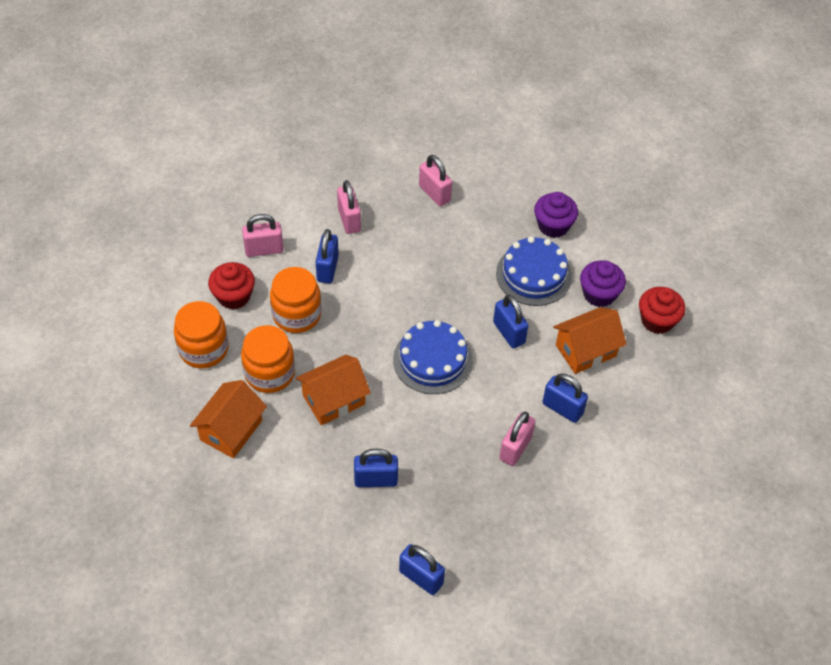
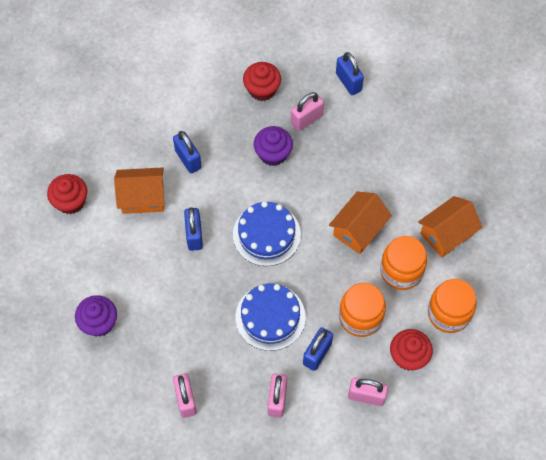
camera: 155 degrees left, 10 degrees up
orange house [296,355,371,425] -> orange house turned 45 degrees counterclockwise [329,192,392,254]
blue padlock [354,449,398,487] -> none
blue cake [496,236,572,306] -> blue cake moved to [235,283,306,351]
pink padlock [499,412,535,466] -> pink padlock moved to [291,92,324,131]
purple cupcake [580,260,626,307] -> purple cupcake moved to [254,126,293,166]
none -> red cupcake [243,62,281,101]

